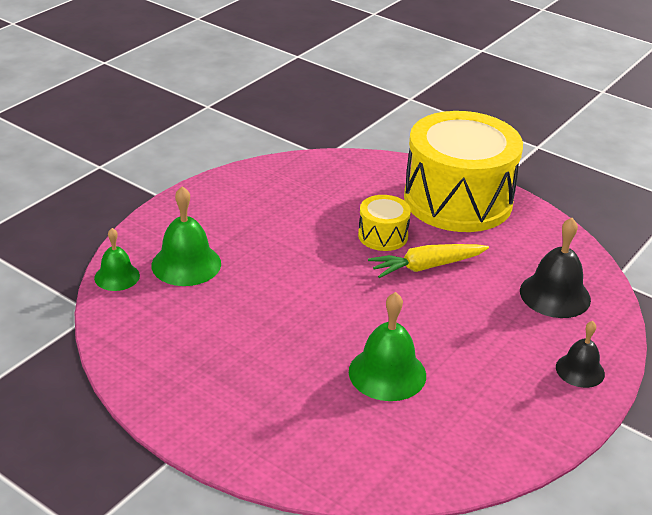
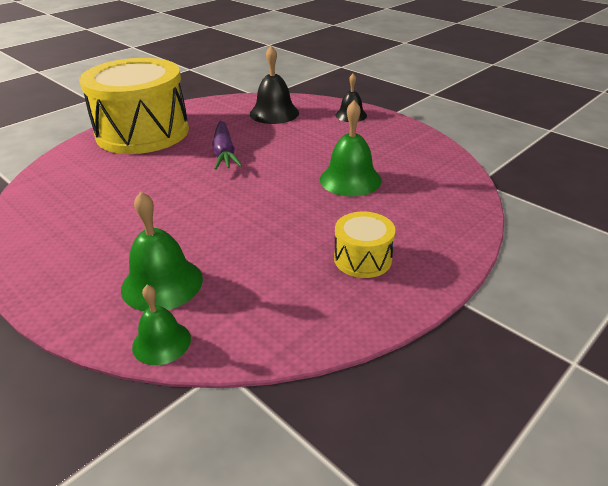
camera: 80 degrees left, 0 degrees up
yellow drum [358,195,411,251] -> yellow drum moved to [334,212,395,278]
yellow carrot [368,244,489,278] -> purple carrot [212,121,242,170]

